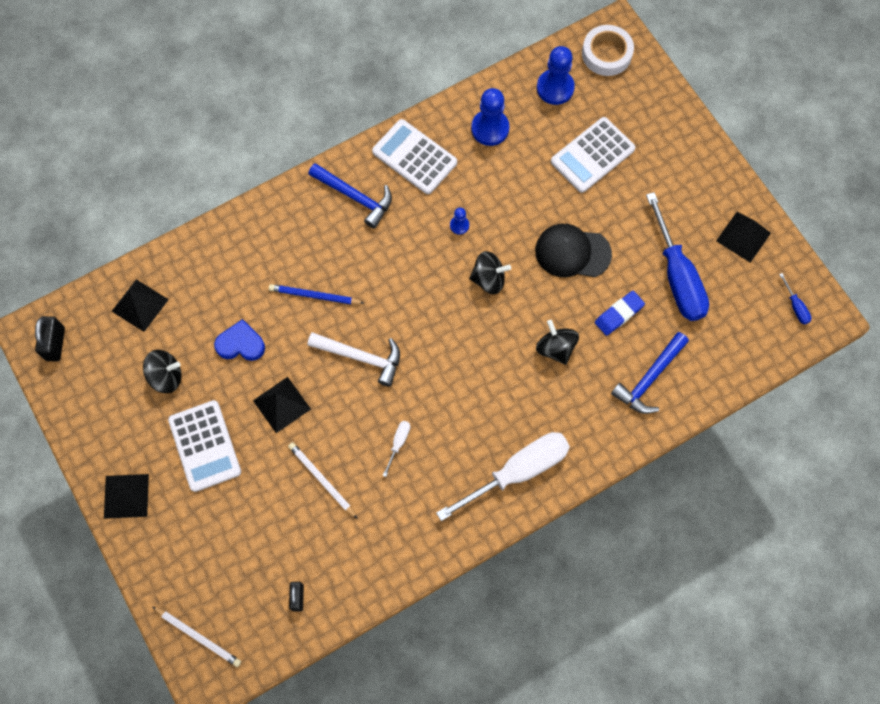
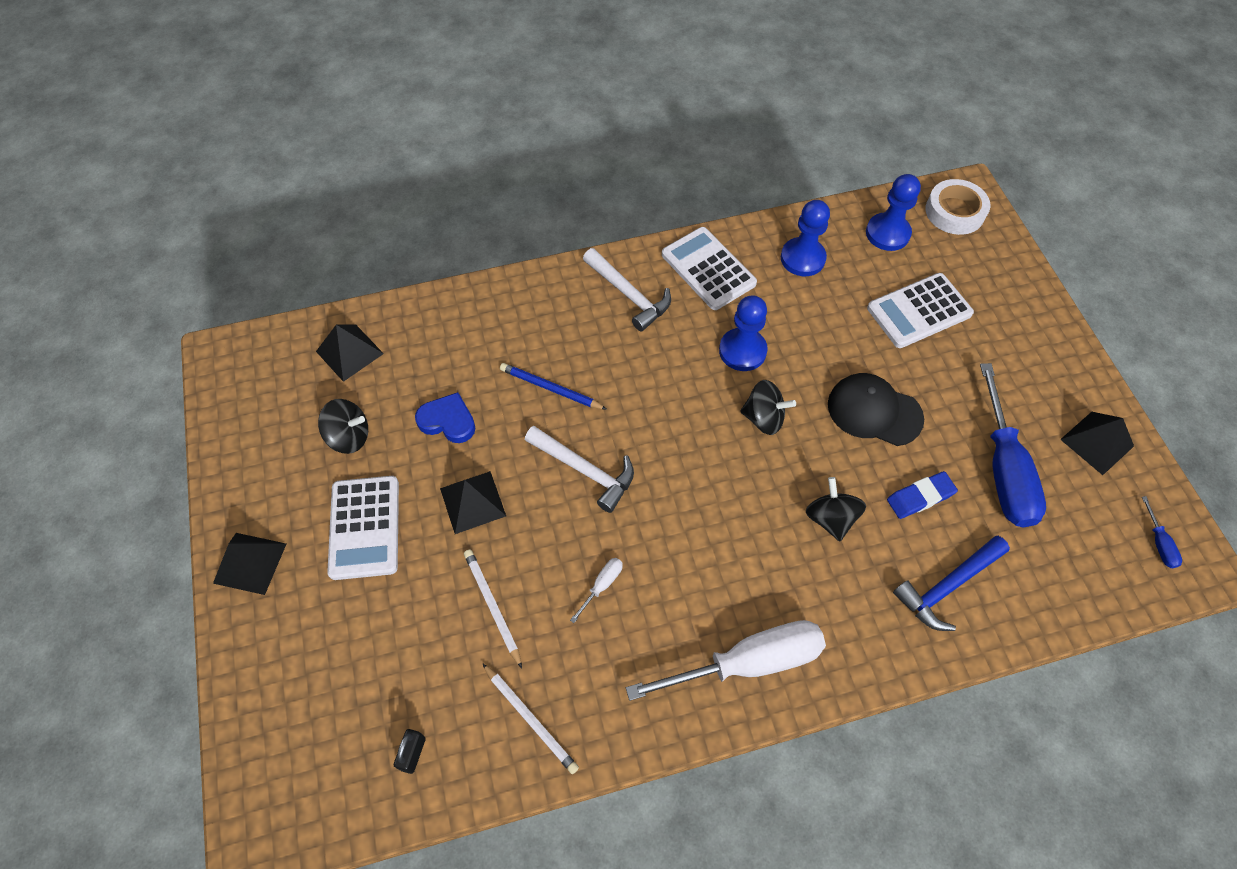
camera: 15 degrees right, 10 degrees down
black padlock [35,316,65,361] -> none
white pencil [152,607,241,667] -> white pencil moved to [482,663,579,774]
blue hammer [309,163,392,229] -> white hammer [583,248,671,332]
blue pawn [450,208,469,235] -> blue pawn [719,296,768,371], size x2.00

